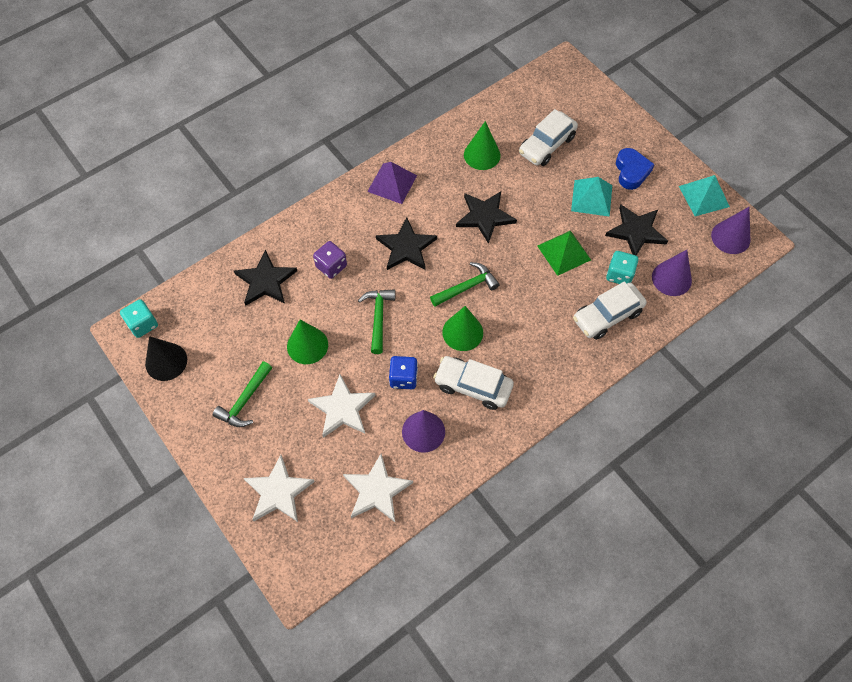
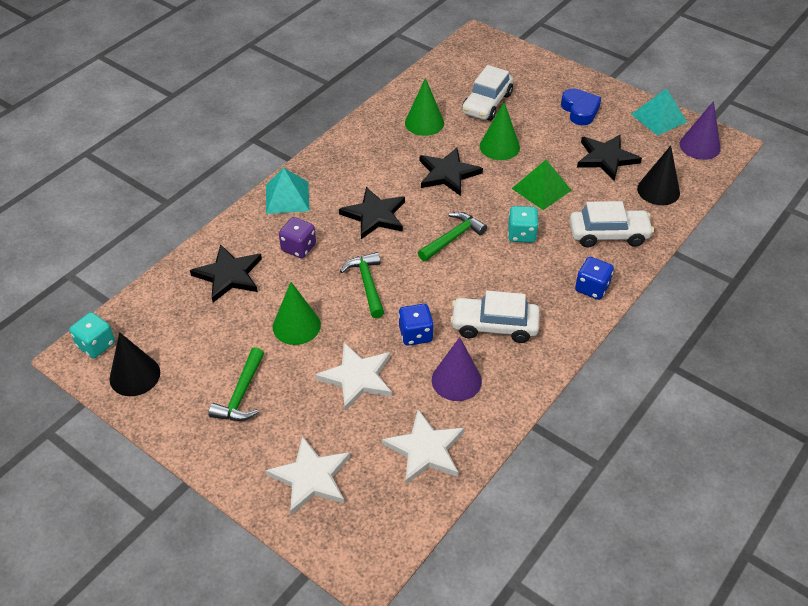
camera: 15 degrees left, 15 degrees down
purple pyramid [367,162,417,204] -> none
green cone [442,306,483,351] -> green cone moved to [480,102,520,160]
turquoise pyramid [571,177,612,217] -> turquoise pyramid moved to [266,168,310,214]
white car [573,281,647,340] -> white car turned 135 degrees counterclockwise [569,201,654,248]
turquoise dice [606,251,638,284] -> turquoise dice moved to [508,206,539,243]
purple cone [652,250,692,296] -> black cone [637,146,680,205]
none -> blue dice [575,257,614,300]

